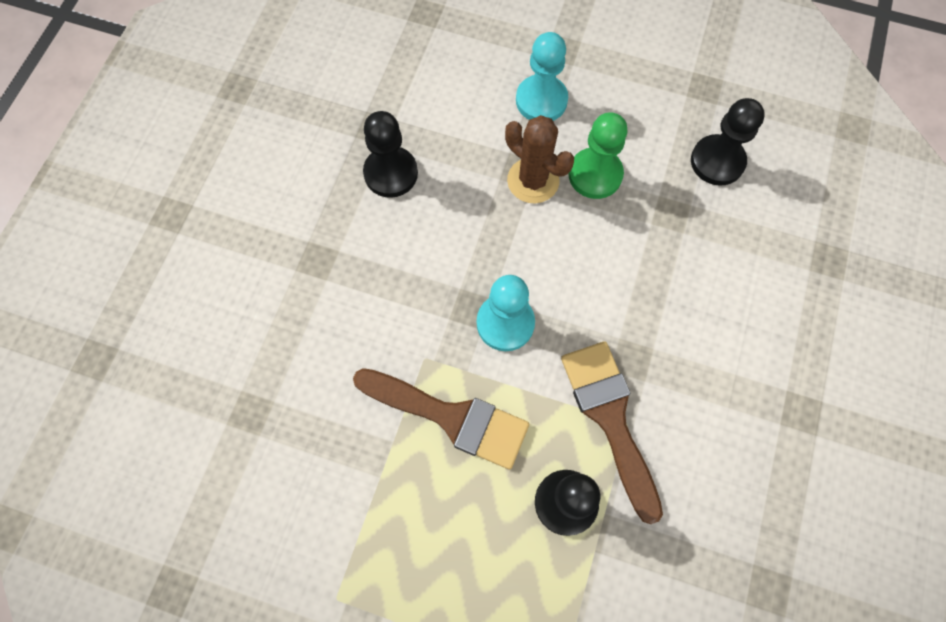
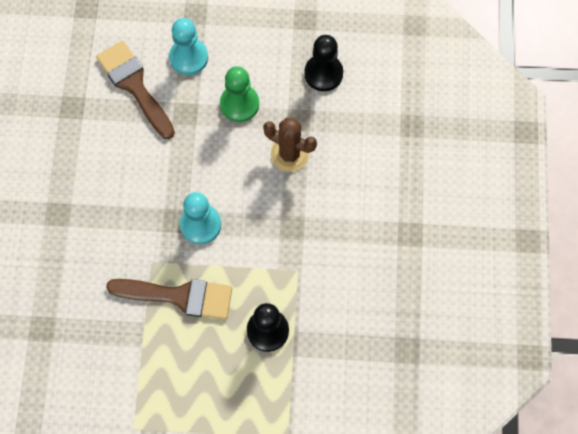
camera: 15 degrees left, 0 degrees up
black pawn [363,111,418,198] -> none
brown cactus [505,115,574,203] -> brown cactus moved to [263,117,317,172]
brown brush [561,341,663,524] -> brown brush moved to [96,41,175,139]

